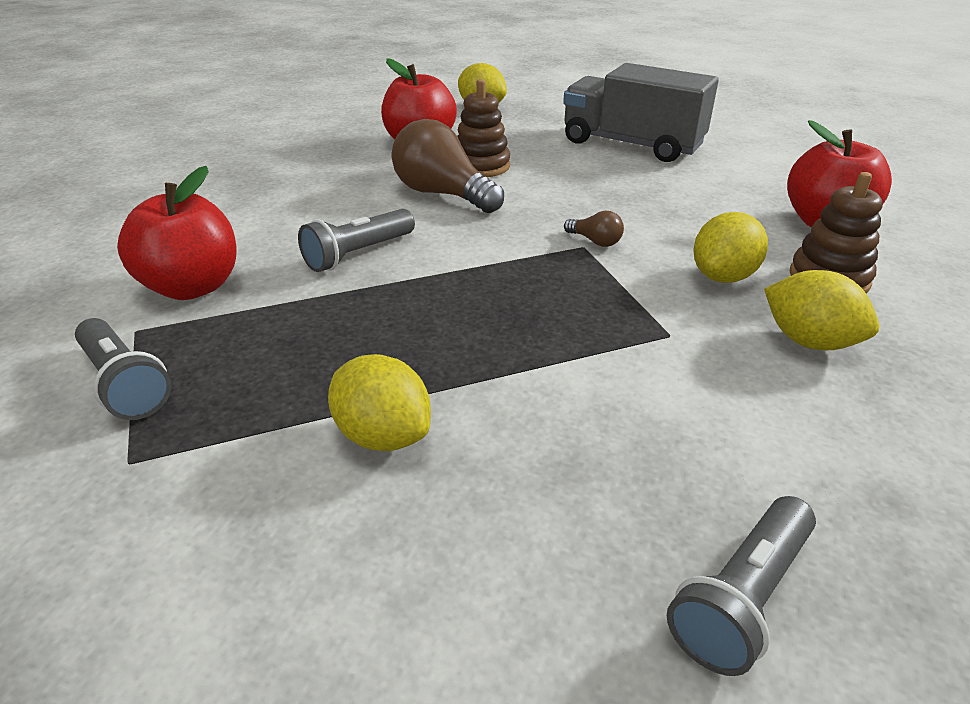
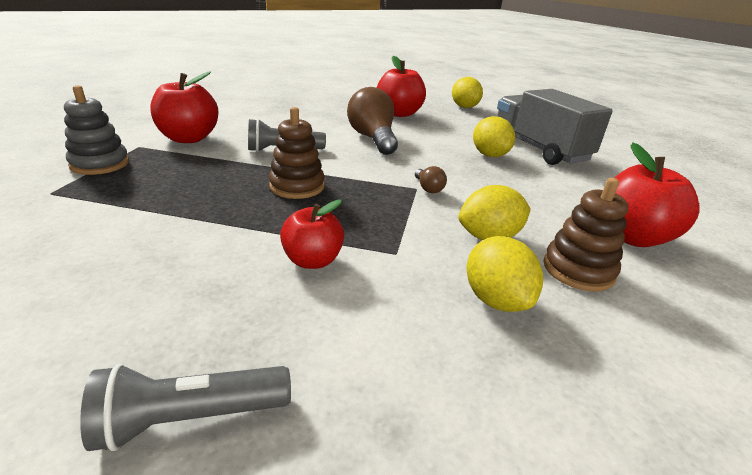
camera: 30 degrees right, 5 degrees down
grey flashlight [75,318,171,420] -> grey stacking toy [64,85,129,175]
yellow lemon [328,354,431,451] -> yellow lemon moved to [473,116,515,157]
brown stacking toy [458,79,510,177] -> brown stacking toy moved to [269,107,325,199]
none -> red apple [280,200,344,269]

